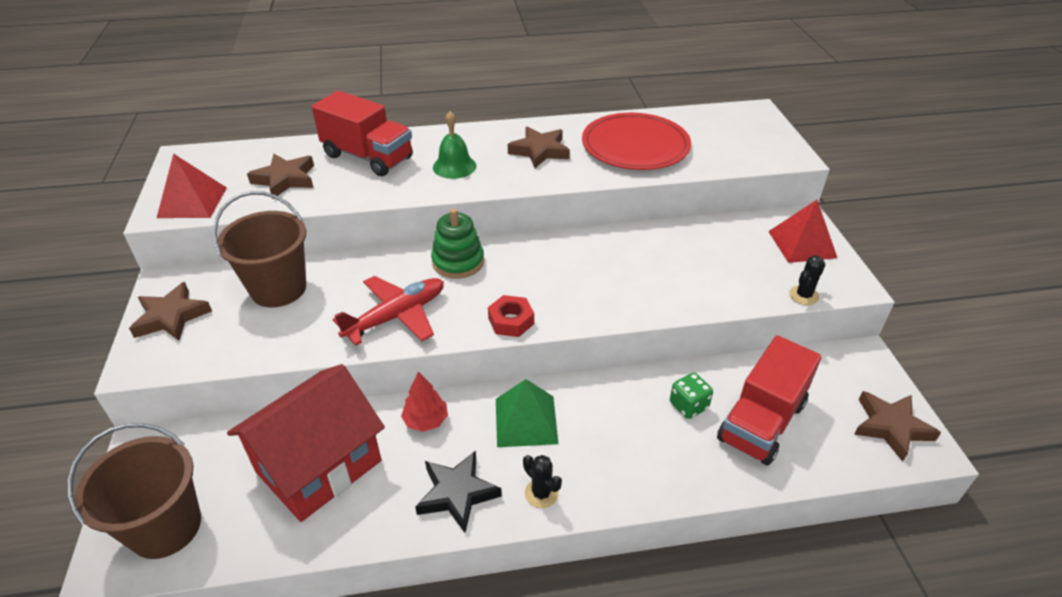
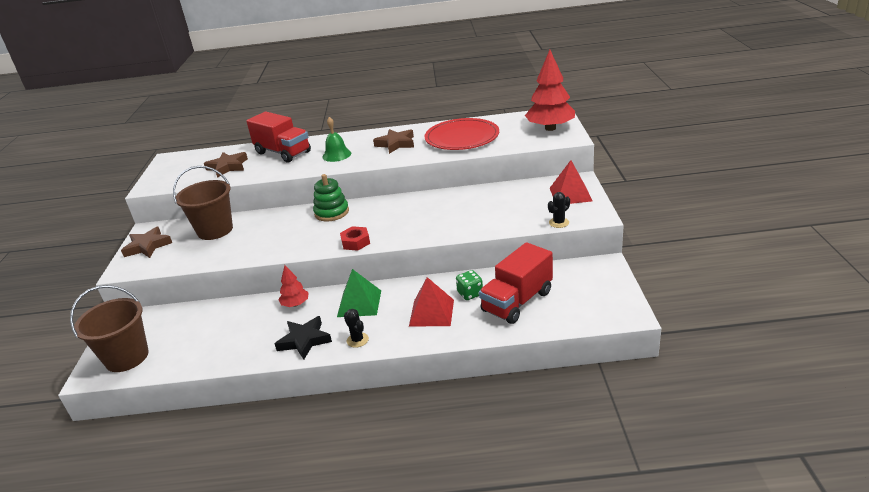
camera: 10 degrees right, 10 degrees down
red pyramid [157,153,227,218] -> red pyramid moved to [409,277,454,327]
red house [227,364,385,522] -> none
red plane [333,276,444,346] -> none
brown star [854,391,941,462] -> none
none -> red tree [525,50,575,131]

